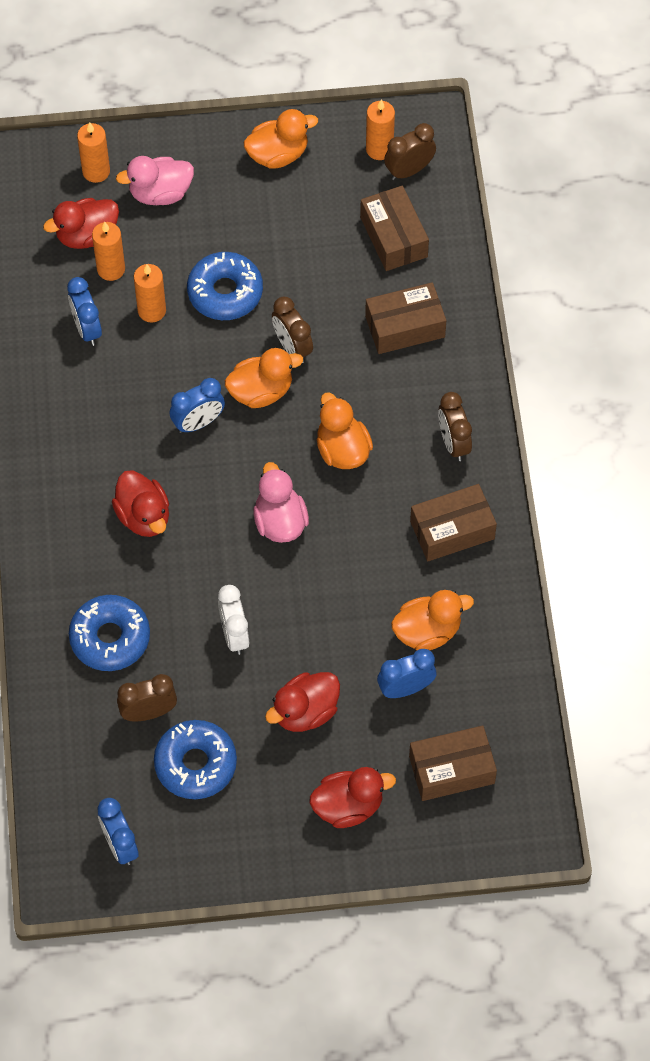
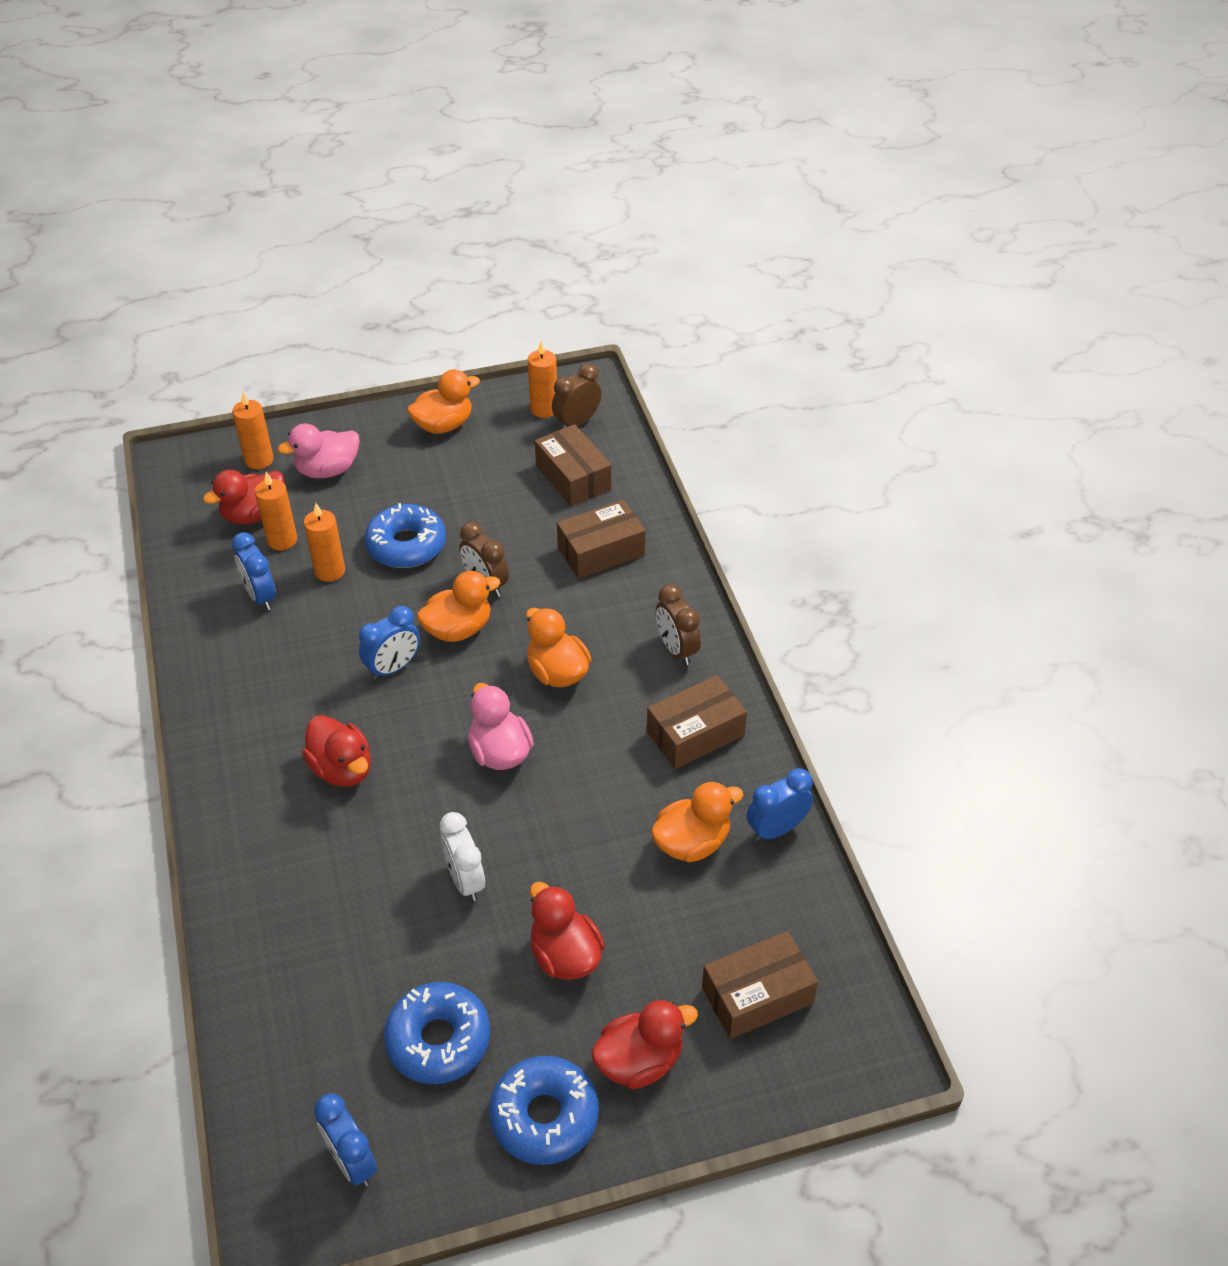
camera: 10 degrees left, 15 degrees down
blue donut [69,595,150,671] -> blue donut moved to [489,1056,599,1165]
brown clock [117,674,177,722] -> none
red duck [265,672,340,732] -> red duck turned 105 degrees clockwise [530,882,605,980]
blue clock [377,649,437,698] -> blue clock moved to [747,768,813,841]

